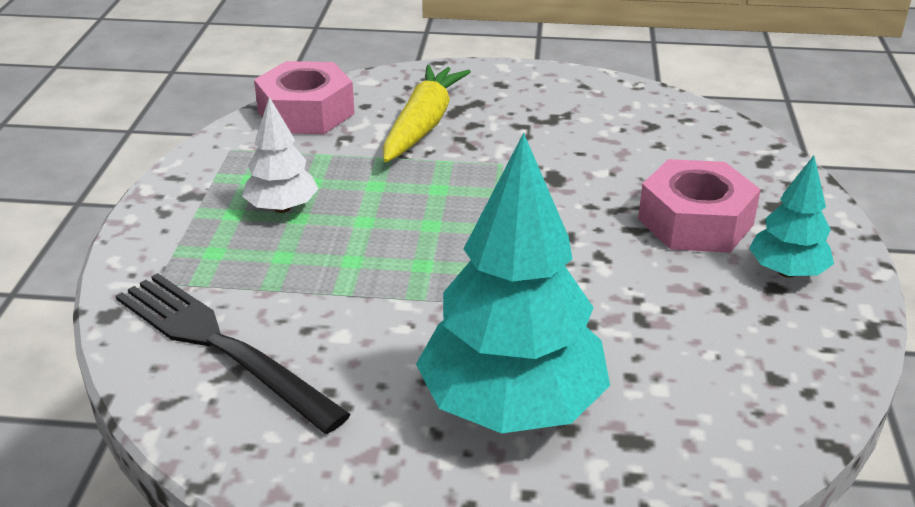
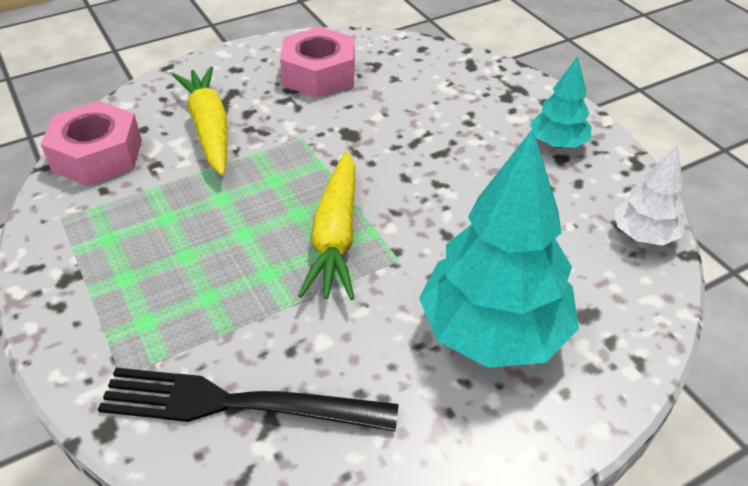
camera: 35 degrees left, 10 degrees up
white tree [242,97,319,213] -> white tree moved to [614,146,685,246]
pink nut [638,159,761,253] -> pink nut moved to [280,27,355,98]
none -> yellow carrot [298,151,355,300]

